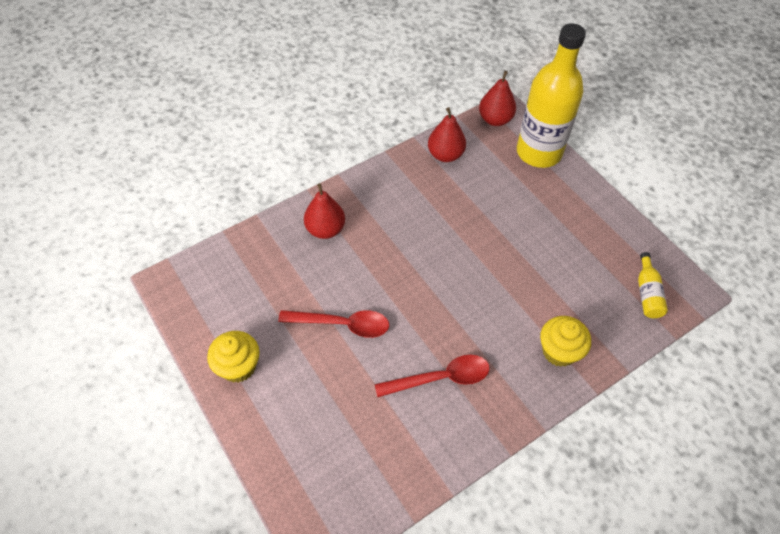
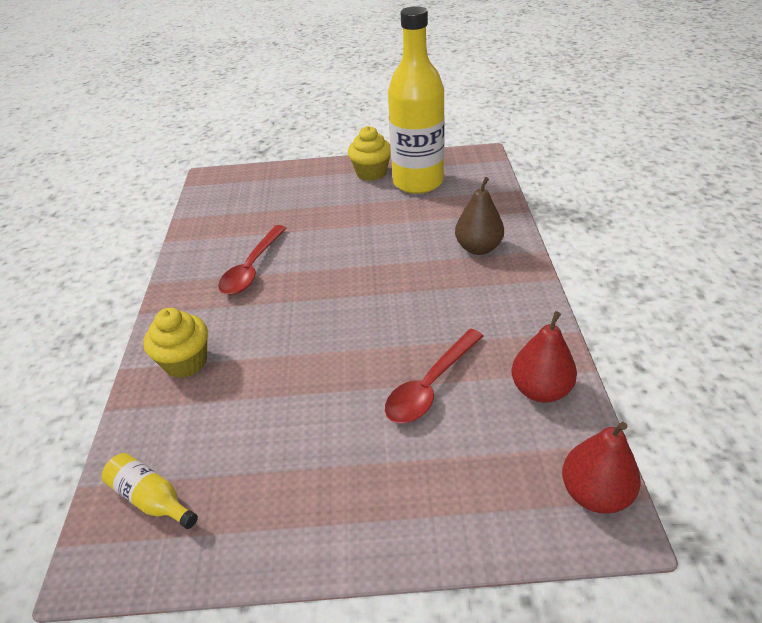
camera: 125 degrees right, 15 degrees down
red spoon [278,310,389,338] -> red spoon moved to [385,329,484,423]
red pear [304,183,345,239] -> brown pear [455,177,504,255]
yellow bottle [517,23,586,168] -> yellow bottle moved to [388,6,445,194]

